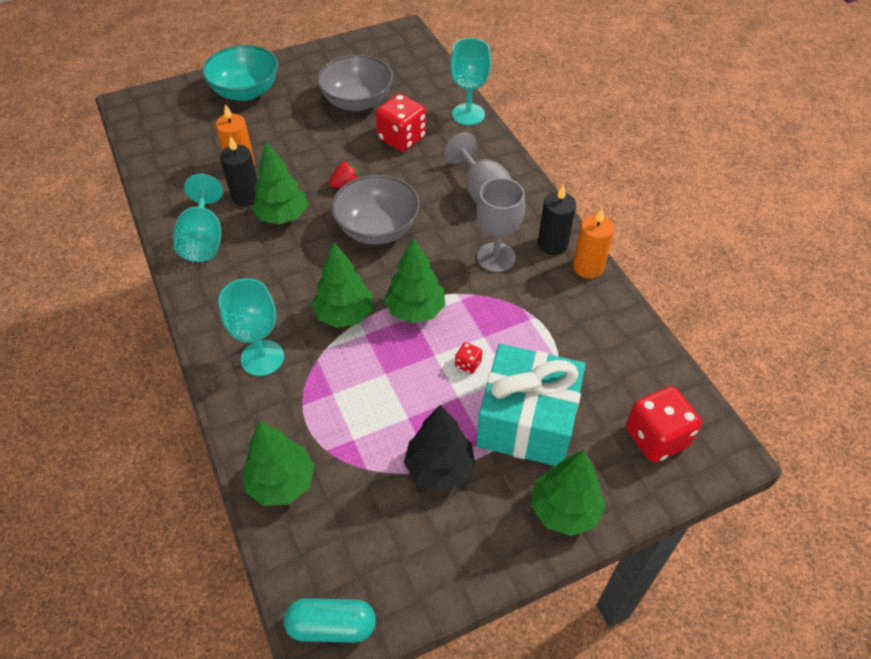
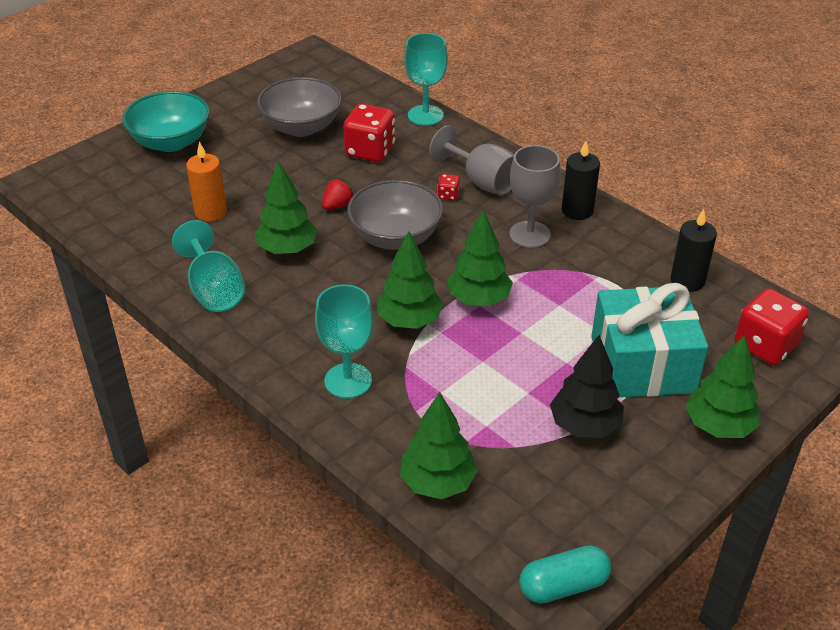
camera: 20 degrees left, 10 degrees down
black candle [220,136,258,206] -> black candle moved to [671,209,717,292]
red dice [455,342,482,374] -> red dice moved to [438,174,460,200]
orange candle [573,208,615,278] -> none

